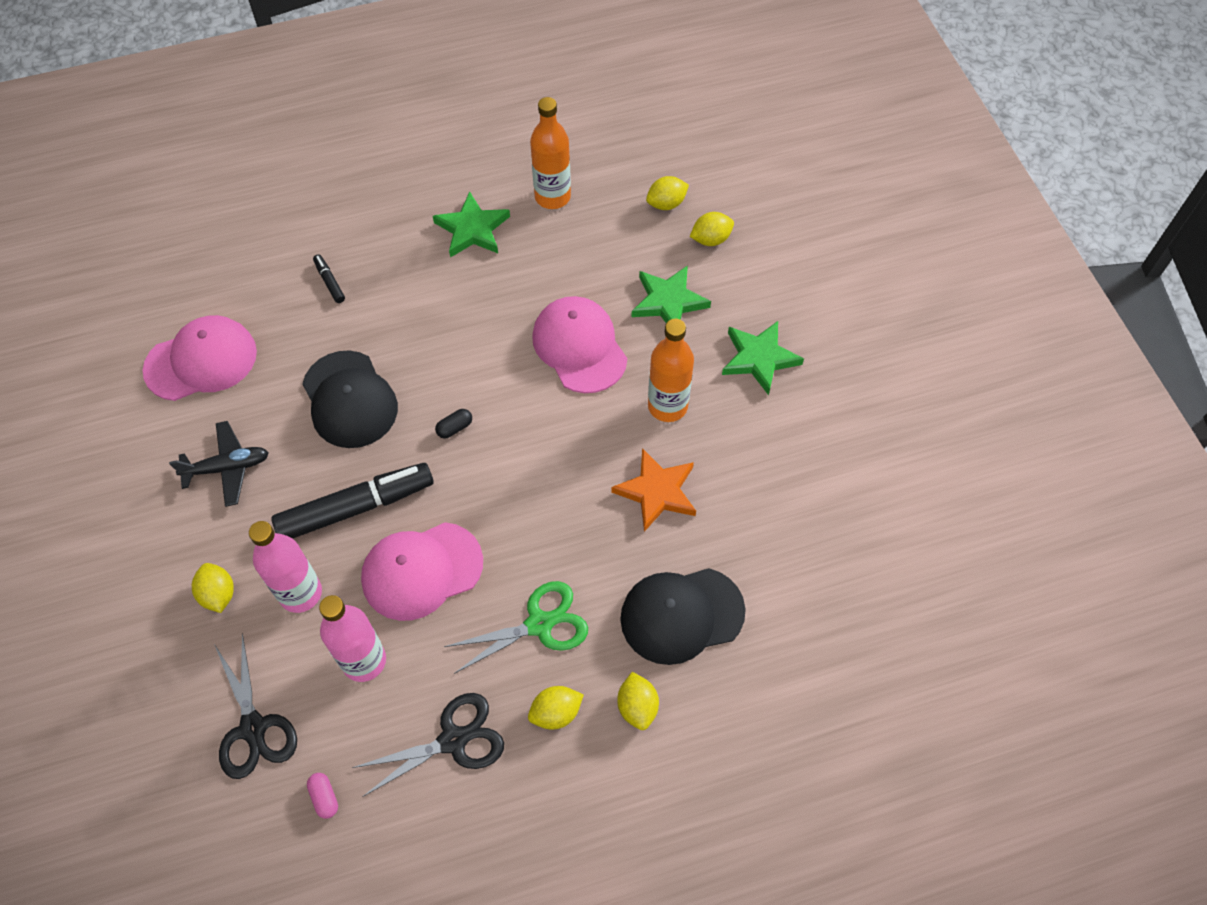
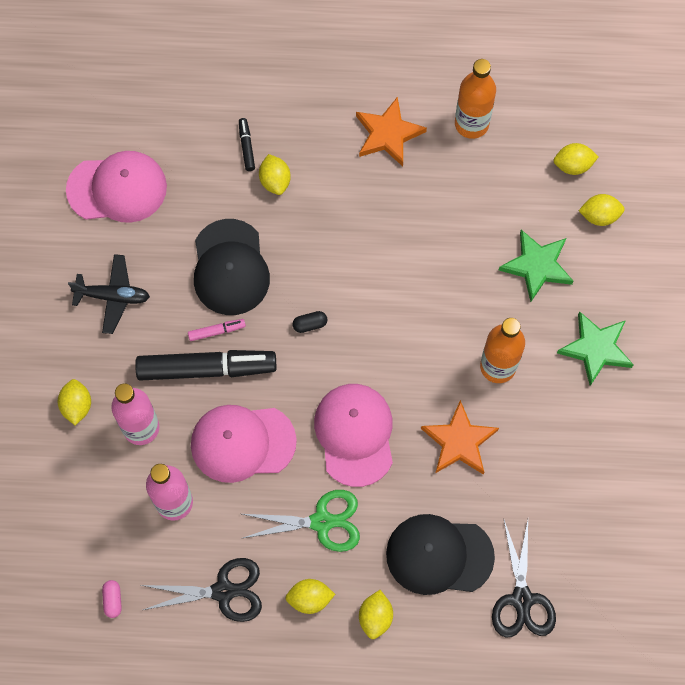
camera: 20 degrees right, 10 degrees up
black scissors [214,633,297,779] -> black scissors moved to [492,520,556,637]
green star [433,191,510,258] -> orange star [356,97,427,166]
pink cap [532,296,627,393] -> pink cap moved to [314,384,393,487]
none -> pink marker [188,319,246,341]
none -> yellow lemon [259,154,291,195]

